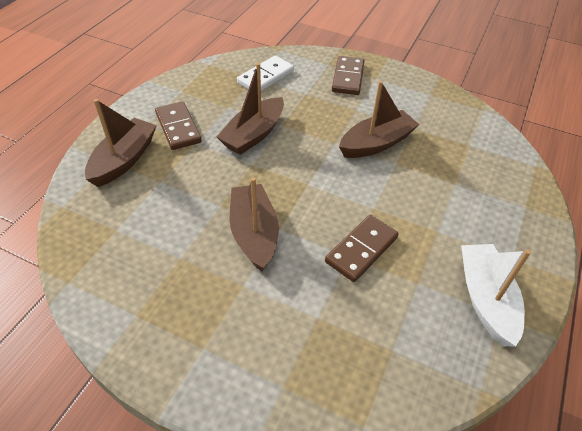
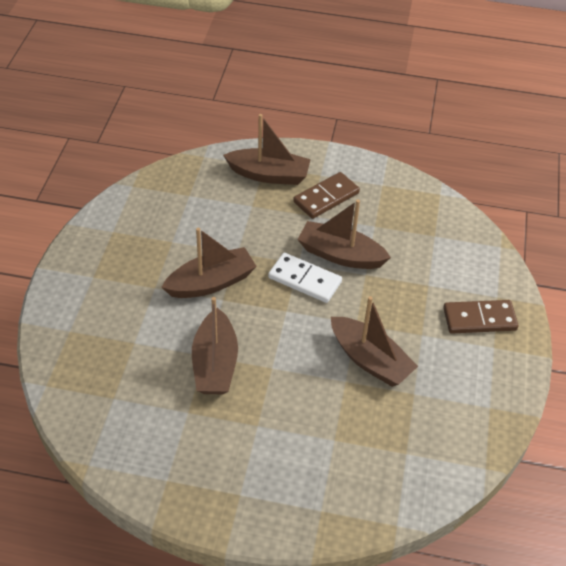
camera: 75 degrees right, 0 degrees up
white domino [237,56,294,91] -> white domino moved to [268,253,342,303]
brown domino [325,215,399,282] -> brown boat [192,297,238,394]
white boat [461,244,531,346] -> none

